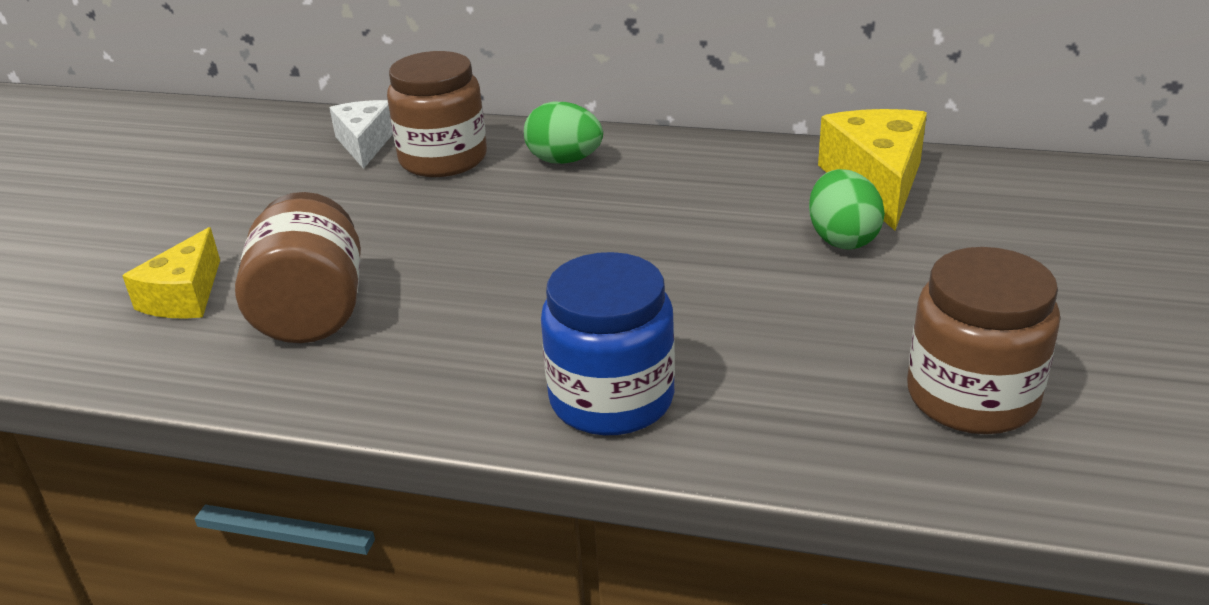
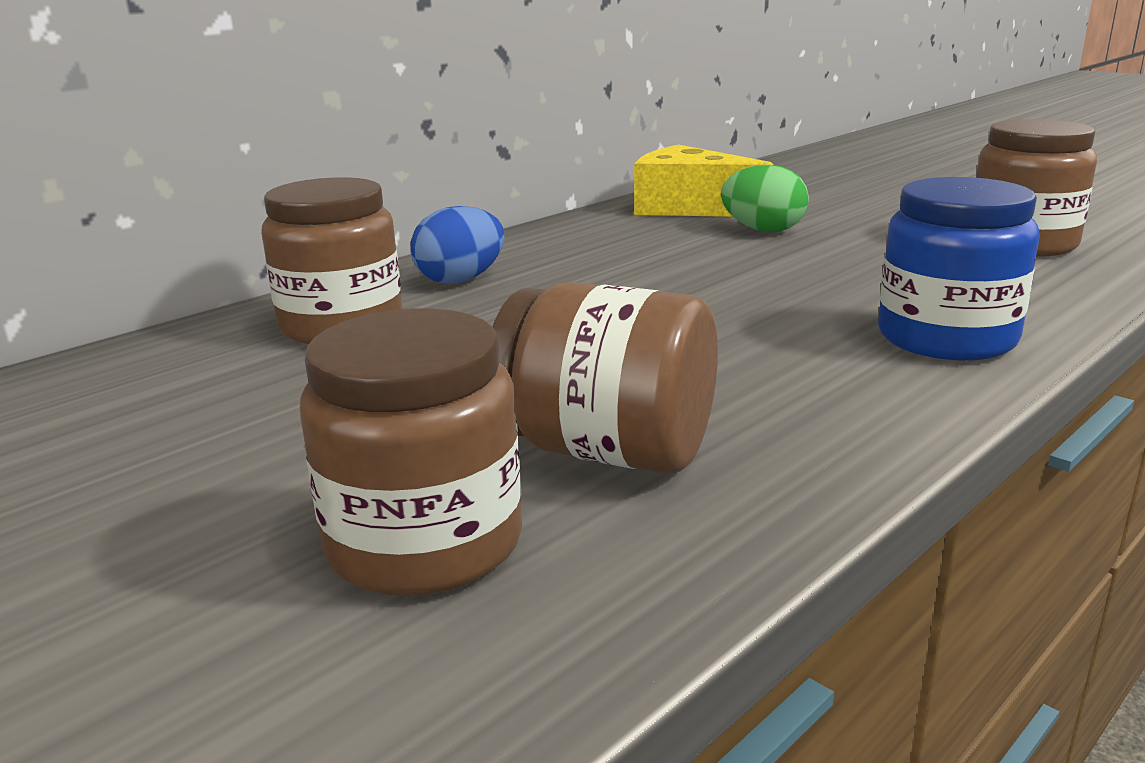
camera: 60 degrees left, 10 degrees down
yellow cheese [122,227,220,318] -> brown jar [300,308,522,596]
white cheese [330,100,393,169] -> none
green egg [524,102,603,164] -> blue egg [410,206,505,284]

